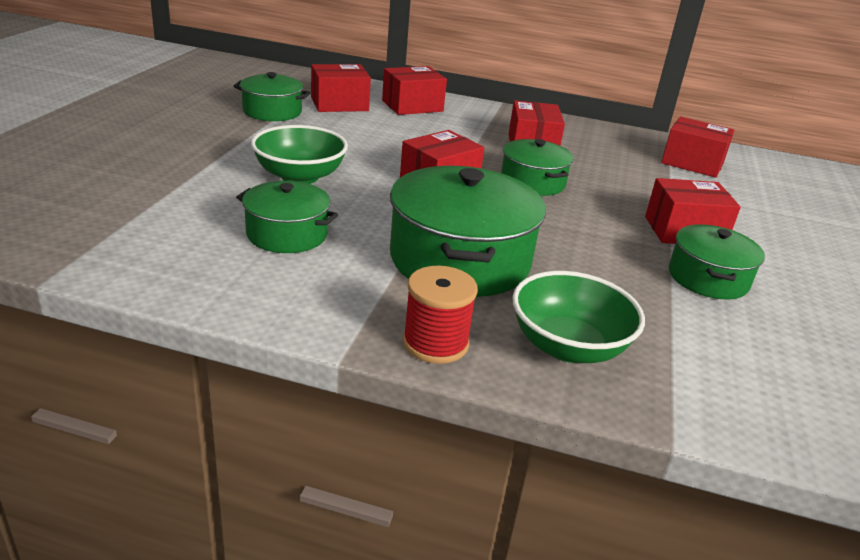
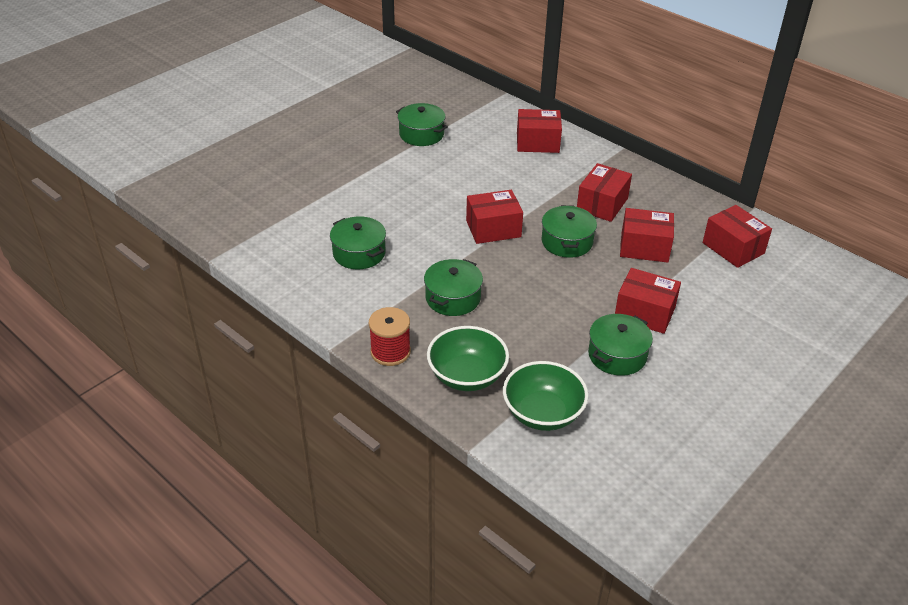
camera: 30 degrees right, 10 degrees up
green bowl [251,125,348,184] -> green bowl moved to [503,361,588,431]
red box [311,64,371,112] -> red box moved to [620,208,674,263]
green pot [390,166,546,297] -> green pot [424,259,483,316], size x0.57

